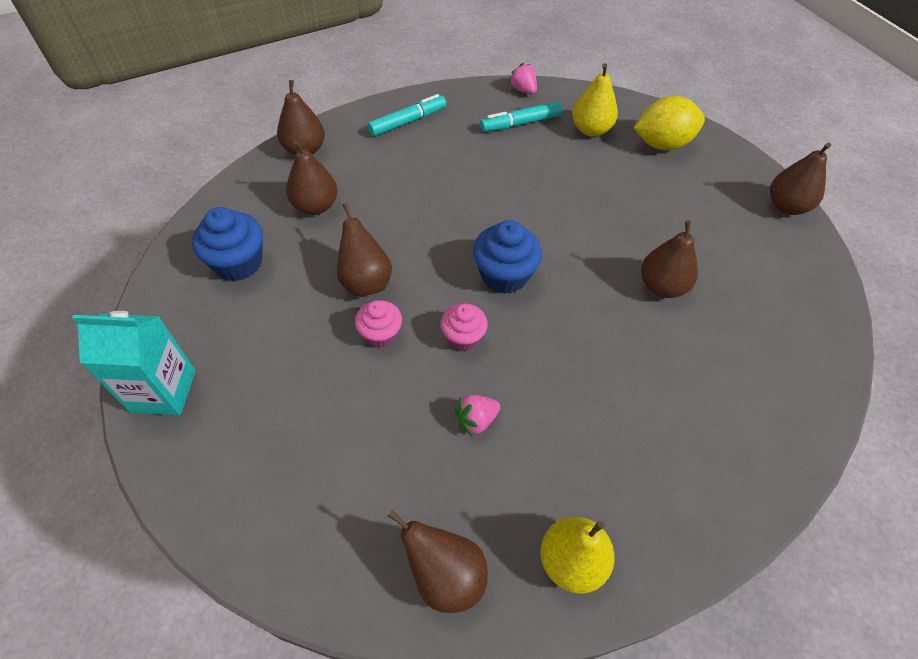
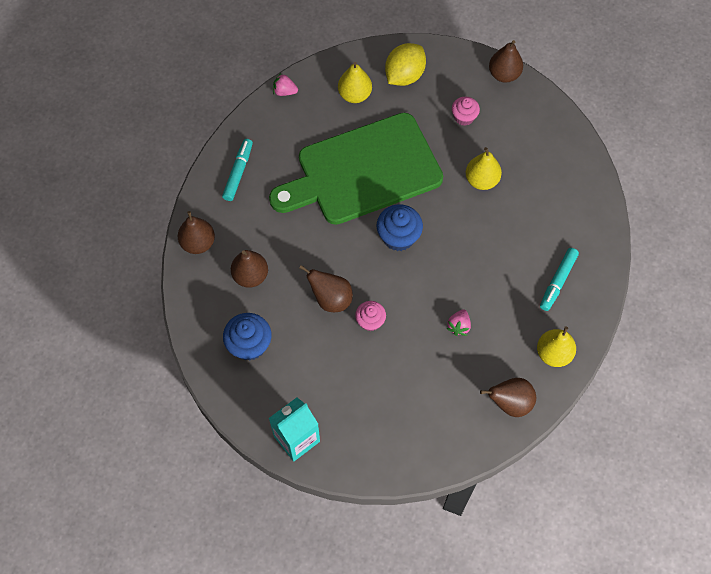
camera: 40 degrees left, 10 degrees up
pink cupcake [441,303,488,351] -> pink cupcake moved to [452,97,480,126]
turquoise marker [480,102,562,132] -> turquoise marker moved to [540,248,579,311]
brown pear [641,221,698,298] -> yellow pear [466,147,502,190]
none -> green cutting board [269,113,443,225]

